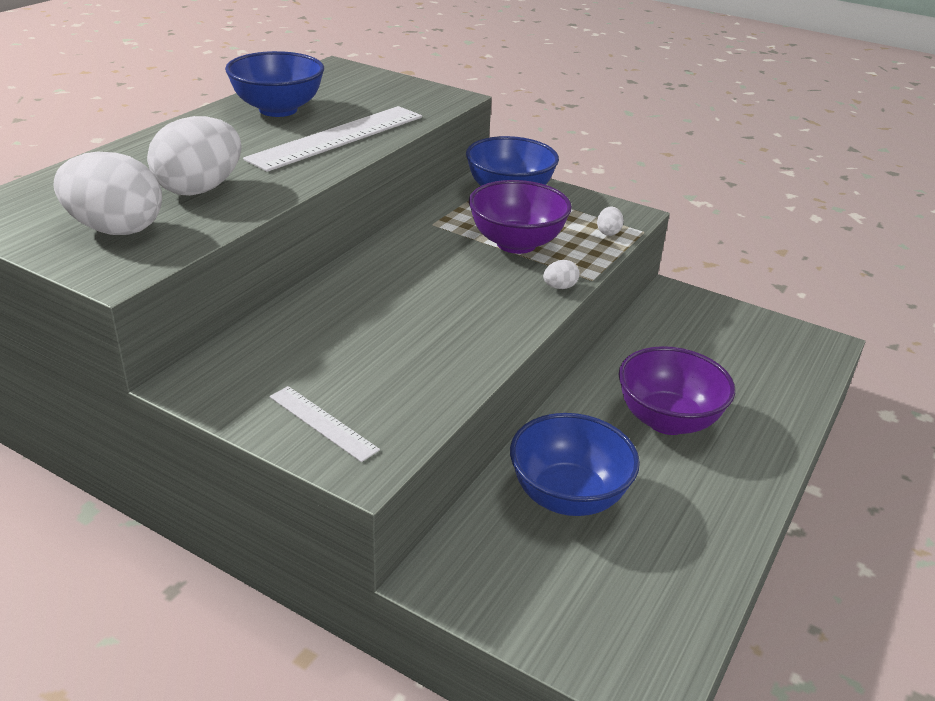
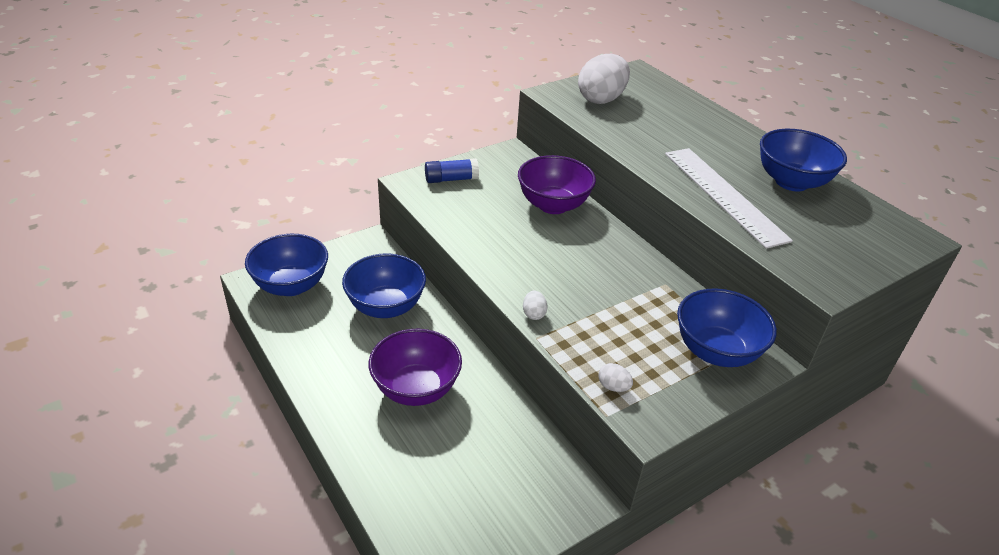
camera: 115 degrees right, 5 degrees up
white egg [147,116,242,196] -> none
white ruler [270,386,380,462] -> blue glue stick [425,158,479,183]
purple bowl [469,180,572,254] -> purple bowl moved to [518,155,596,214]
none -> blue bowl [245,234,328,296]

